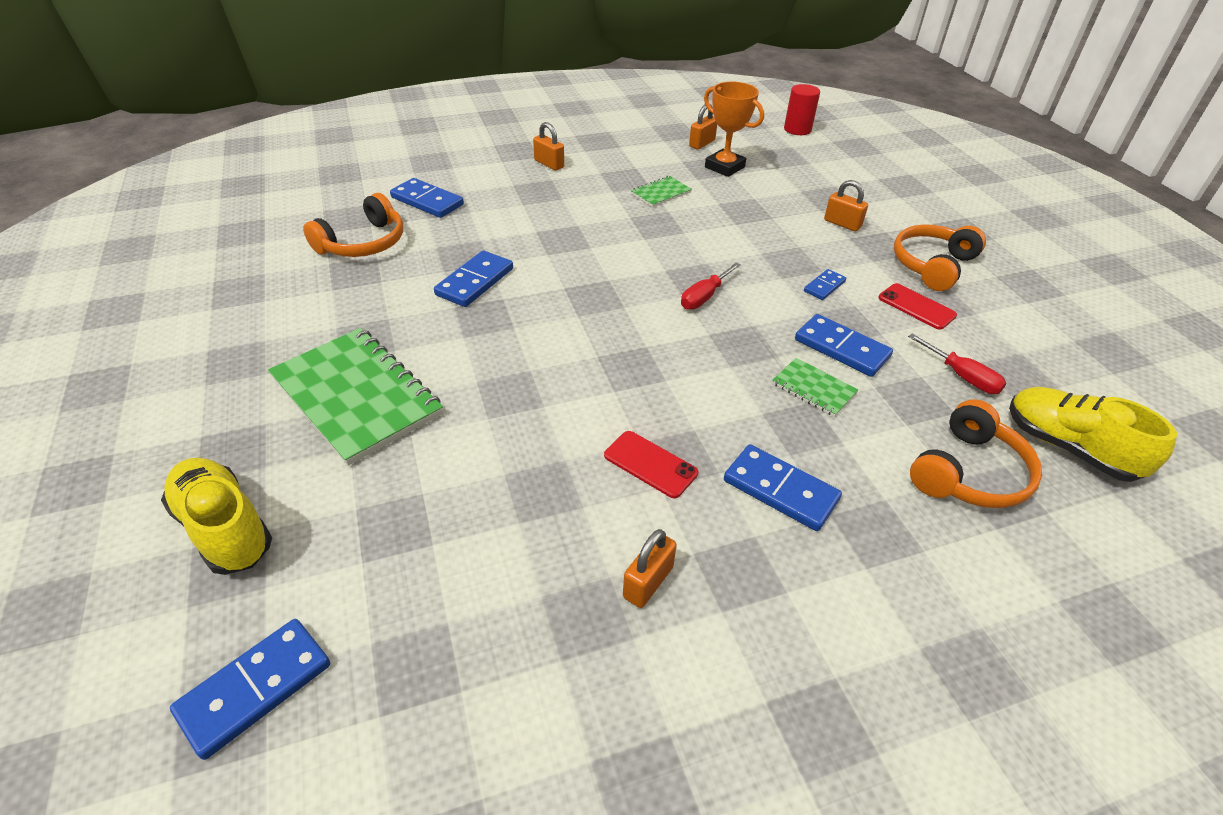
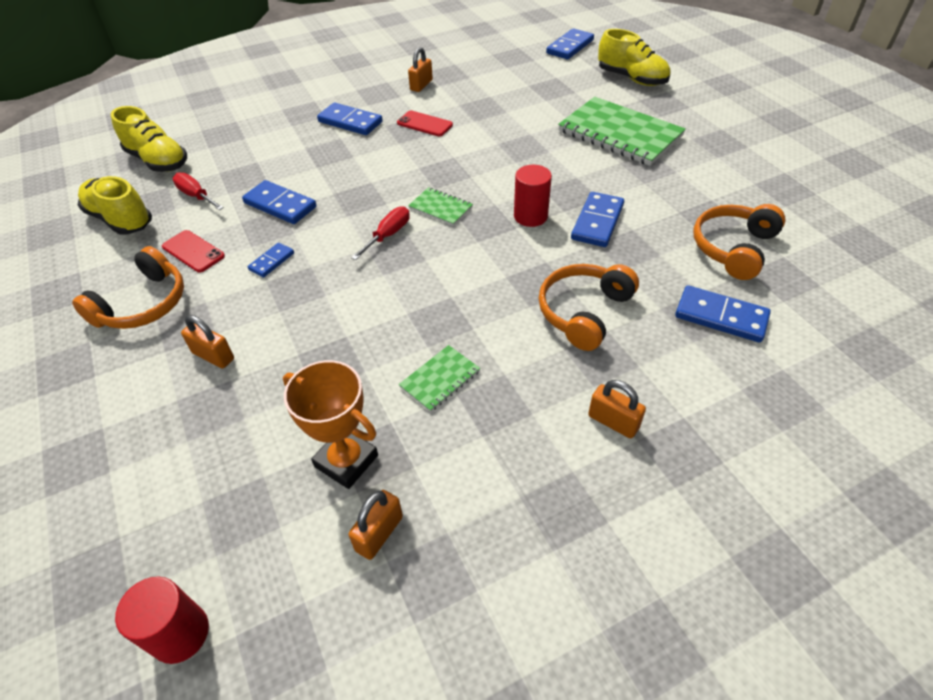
camera: 175 degrees right, 5 degrees up
green notebook [772,358,858,417] -> green notebook moved to [408,187,473,226]
orange headphones [910,399,1042,508] -> orange headphones moved to [539,264,639,351]
none -> yellow shoe [78,176,152,235]
none -> red cylinder [514,165,552,227]

